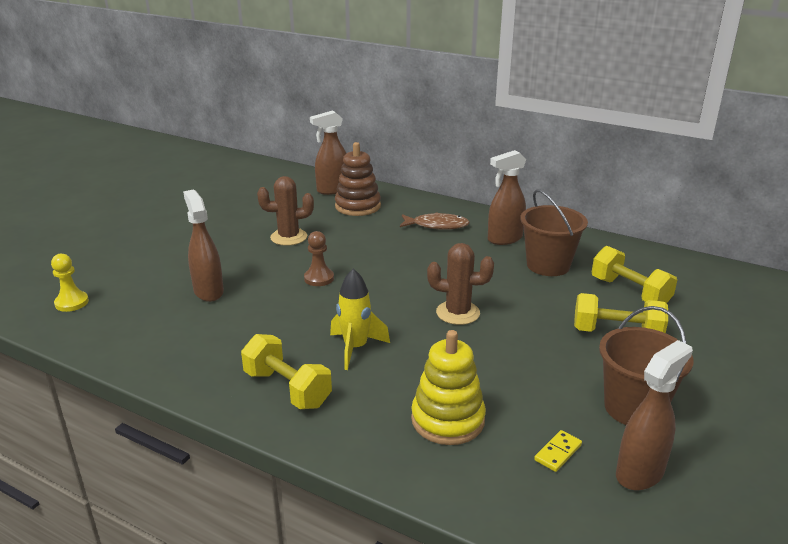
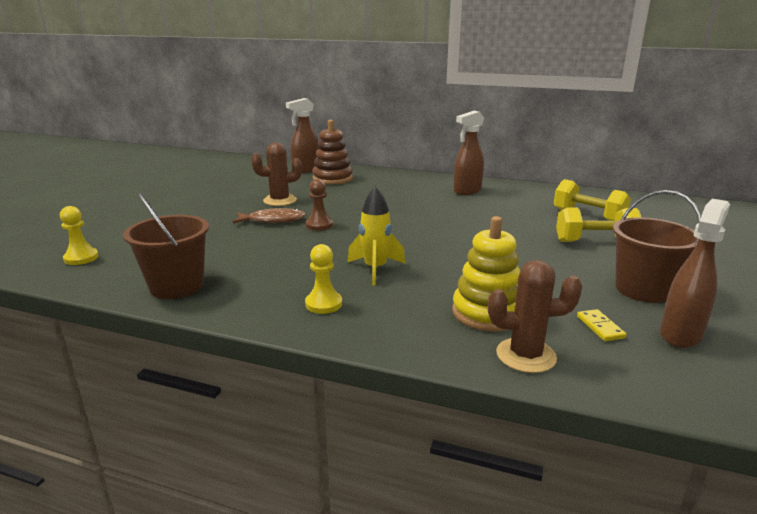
camera: 10 degrees left, 5 degrees down
brown spray bottle [183,190,224,302] -> none
yellow dumbbell [241,334,332,409] -> yellow pawn [305,244,342,314]
brown fish [400,212,470,230] -> brown fish moved to [233,208,306,224]
brown cactus [427,243,494,325] -> brown cactus moved to [488,260,582,373]
brown bucket [520,189,588,276] -> brown bucket moved to [123,193,209,299]
yellow domino [534,430,582,472] -> yellow domino turned 45 degrees counterclockwise [577,309,626,341]

